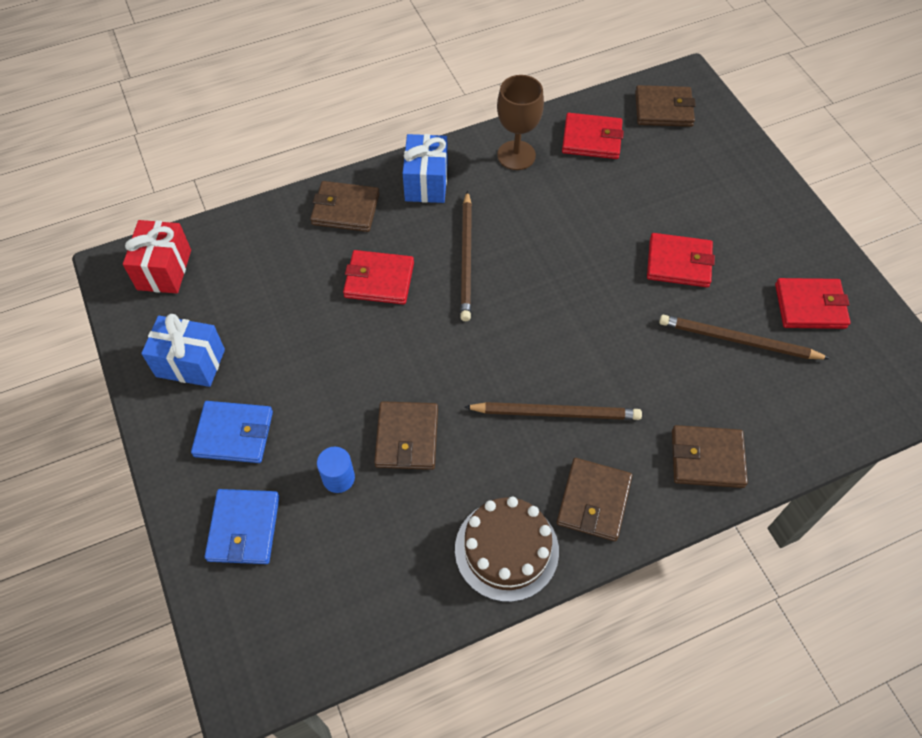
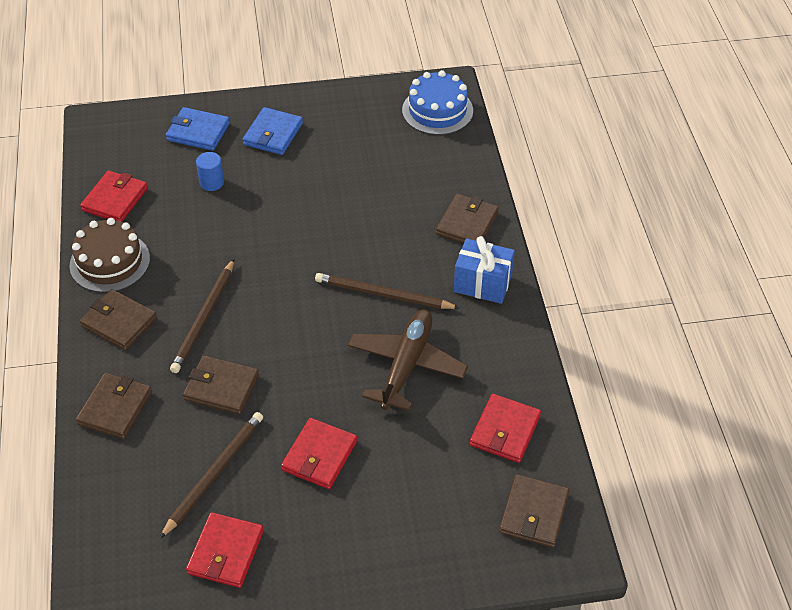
camera: 105 degrees right, 10 degrees down
red gift [123,220,191,294] -> blue cake [402,70,473,135]
blue gift [141,314,225,387] -> none
red wallet [343,250,414,305] -> red wallet moved to [80,171,148,222]
brown wallet [374,401,438,470] -> brown wallet moved to [183,355,259,414]
brown goblet [497,75,544,170] -> none
none -> brown plane [348,309,468,411]

